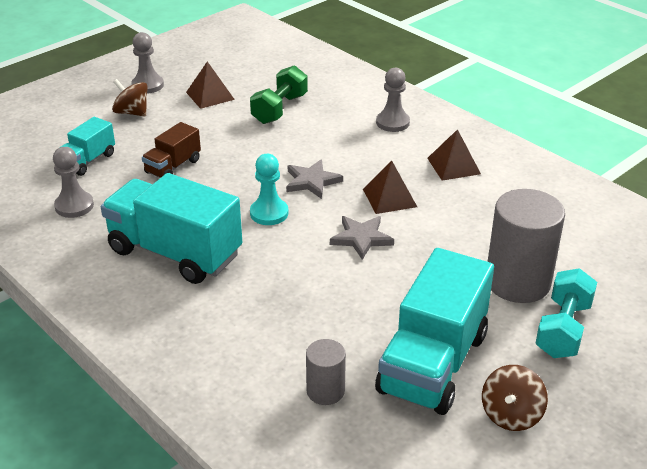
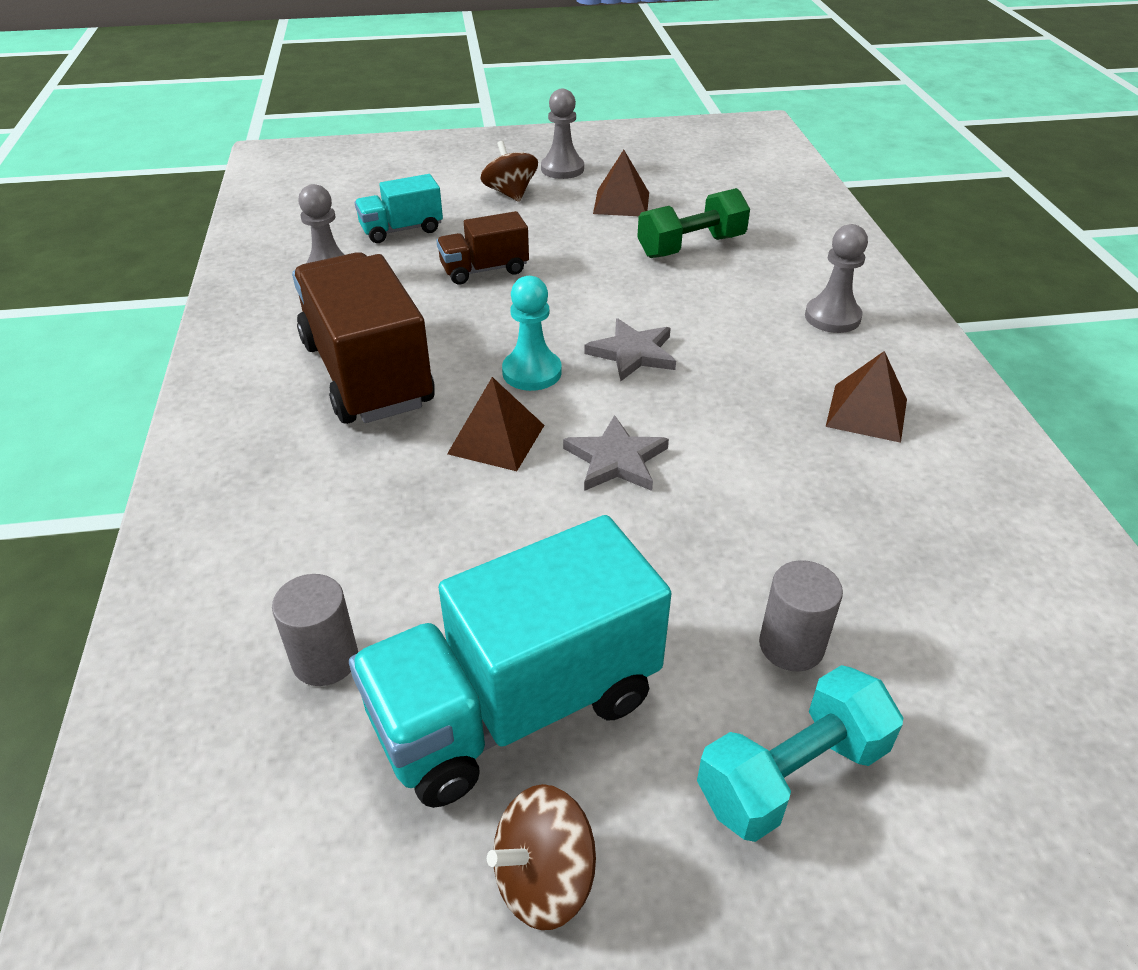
camera: 35 degrees right, 5 degrees up
turquoise truck [101,173,242,284] -> brown truck [292,252,435,424]
brown pyramid [363,161,417,214] -> brown pyramid moved to [447,377,544,471]
grey cylinder [488,189,565,303] -> grey cylinder [759,560,843,671], size x0.52

